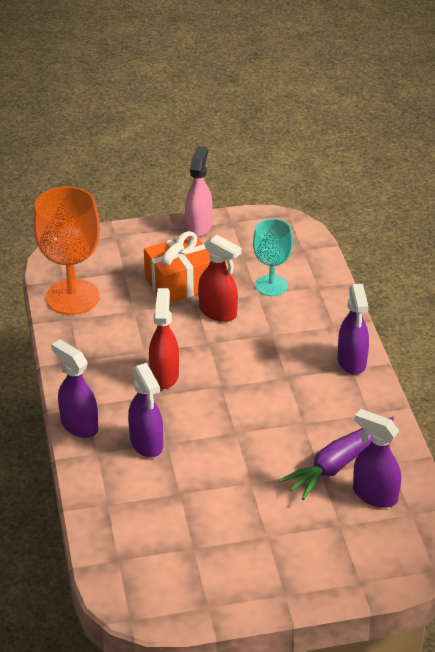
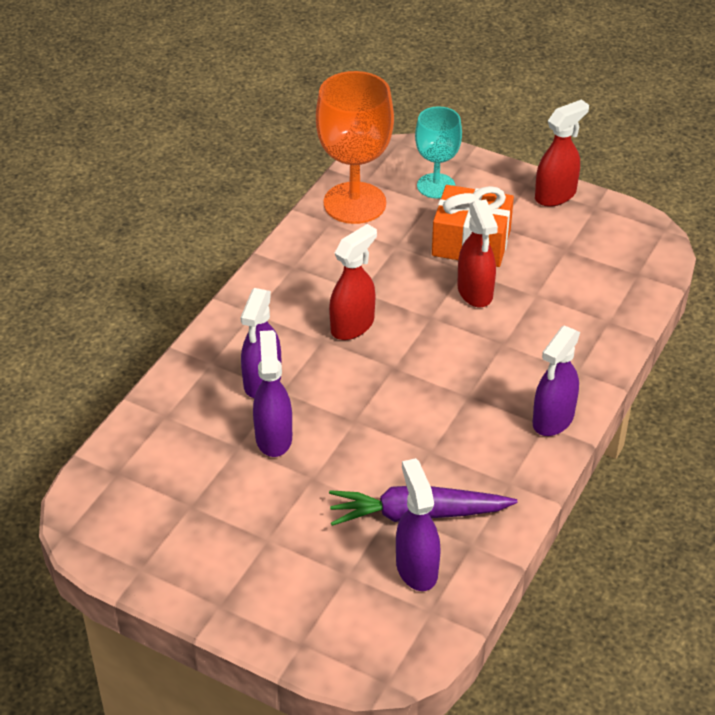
camera: 40 degrees right, 5 degrees up
purple spray bottle [51,339,98,438] -> purple spray bottle moved to [253,330,292,457]
pink spray bottle [185,146,212,237] -> red spray bottle [535,99,589,207]
turquoise goblet [253,219,293,296] -> turquoise goblet moved to [415,106,462,198]

